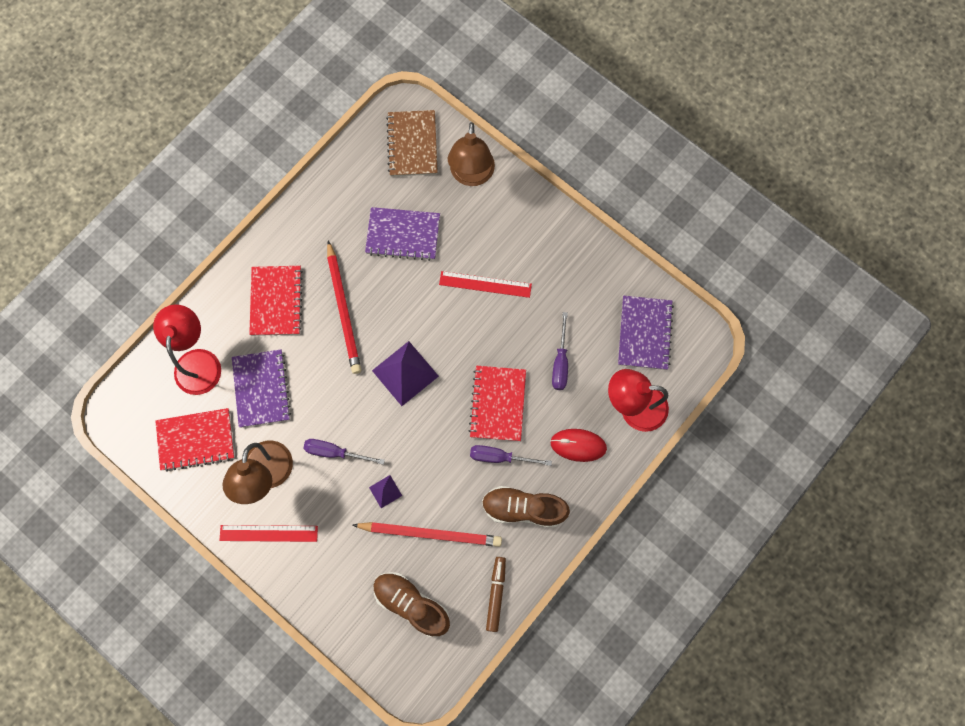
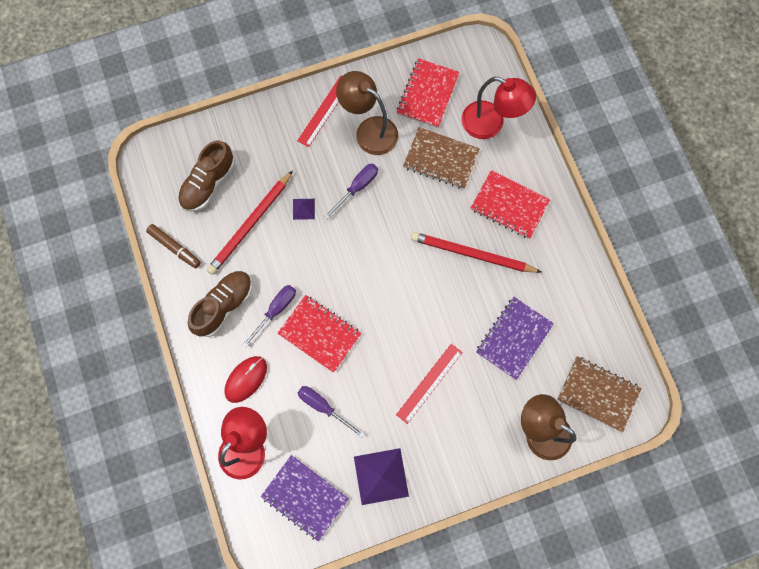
camera: 120 degrees right, 0 degrees up
purple notebook [232,349,291,428] -> brown notebook [403,127,480,189]
purple pyramid [372,341,439,406] -> purple pyramid moved to [354,448,409,505]
brown shoe [373,572,450,637] -> brown shoe turned 150 degrees clockwise [178,140,235,212]

